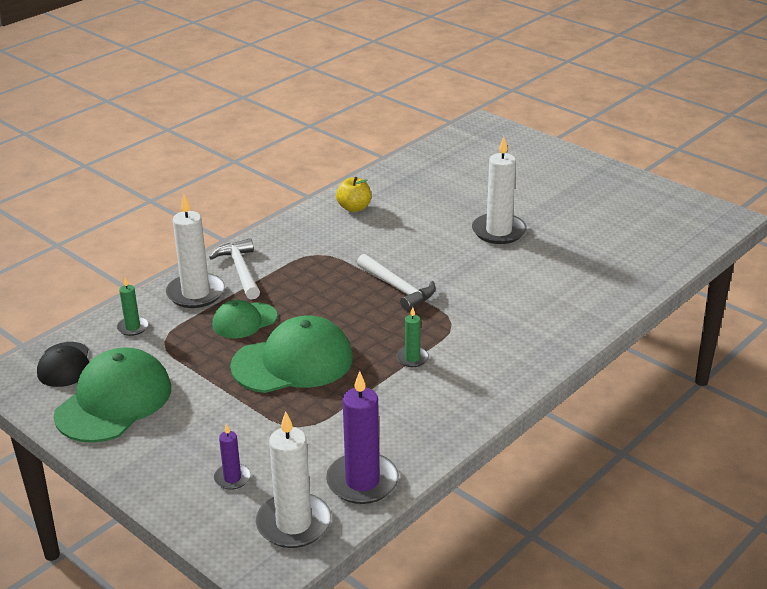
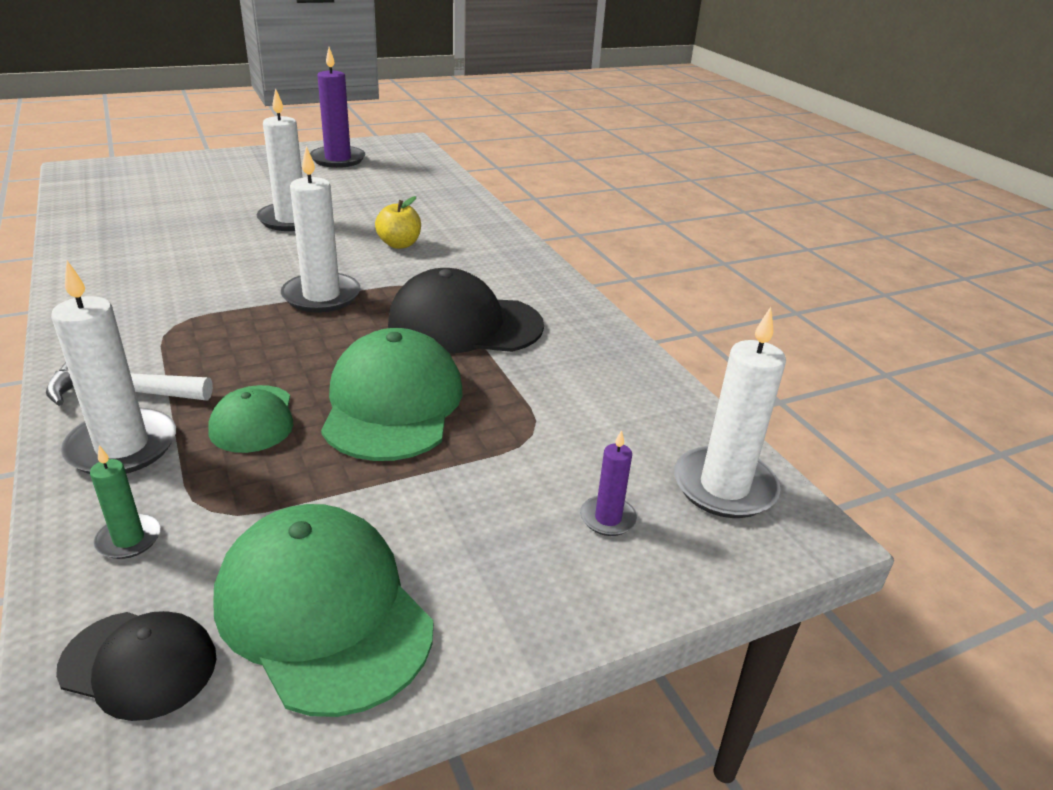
camera: 70 degrees left, 0 degrees up
purple candle [326,371,399,504] -> purple candle moved to [310,47,365,168]
yellow apple [336,177,371,212] -> yellow apple moved to [375,196,421,249]
white hammer [357,254,436,311] -> white candle [281,146,360,313]
green candle [396,307,429,367] -> black cap [388,268,544,354]

